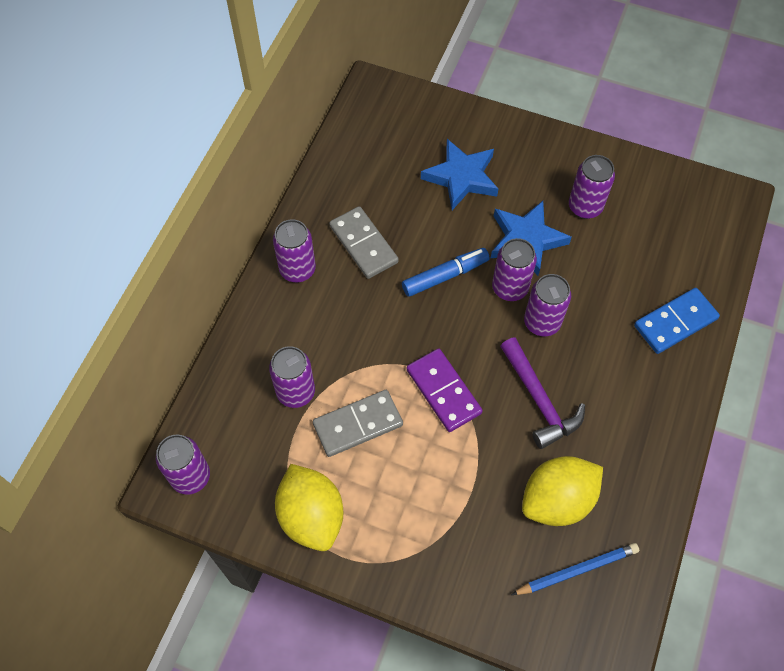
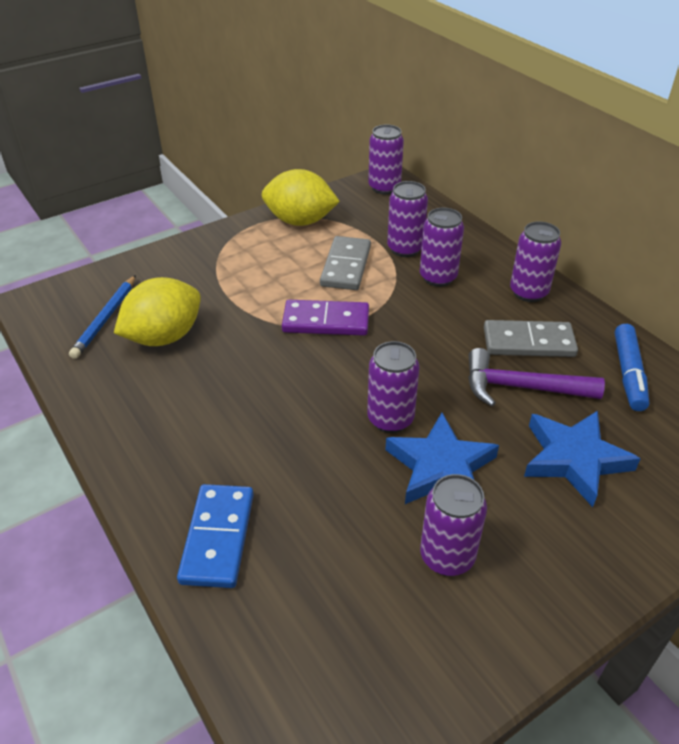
camera: 125 degrees right, 20 degrees down
blue marker [402,248,490,297] -> blue marker moved to [615,324,649,411]
purple hammer [500,337,585,449] -> purple hammer moved to [468,348,605,407]
yellow lemon [522,456,603,526] -> yellow lemon turned 45 degrees clockwise [114,277,201,346]
purple can [524,274,571,336] -> purple can moved to [420,208,464,287]

